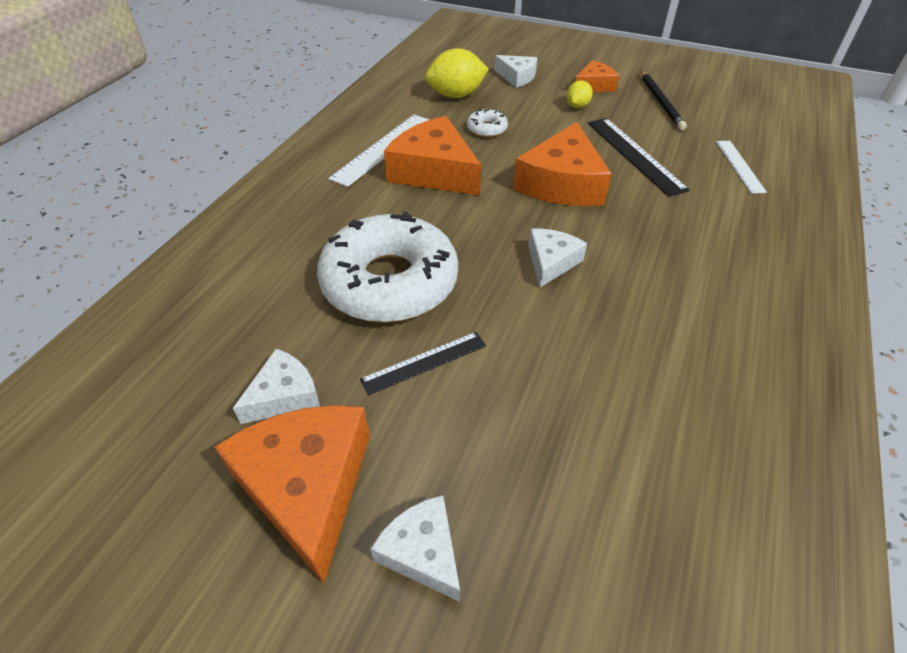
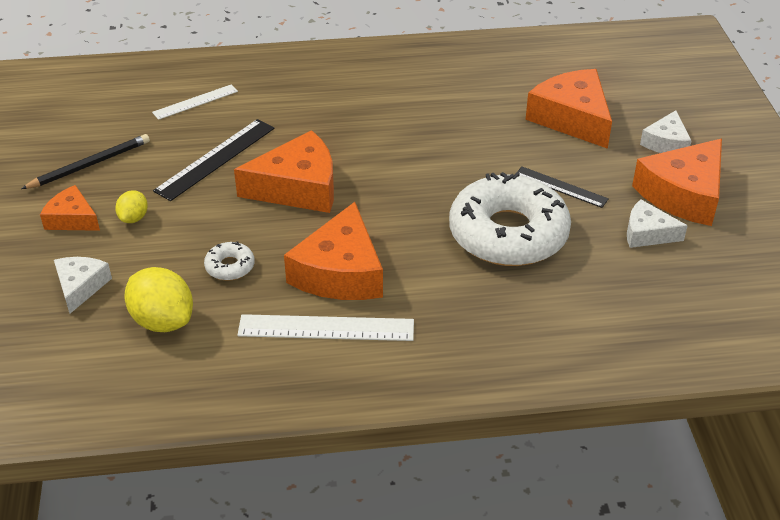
camera: 120 degrees left, 5 degrees down
white cheese [528,229,587,288] -> none
yellow lemon [566,80,593,108] -> yellow lemon turned 75 degrees counterclockwise [115,190,148,223]
none -> orange cheese [525,69,612,149]

